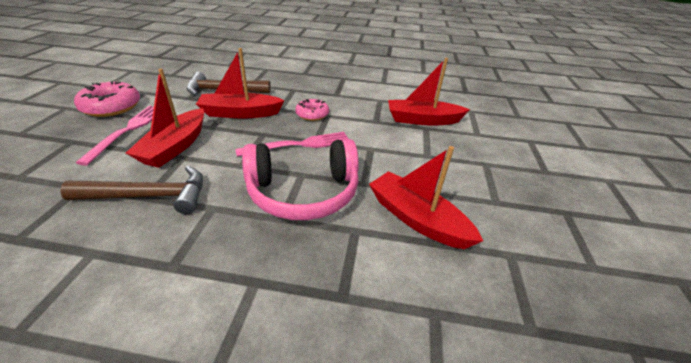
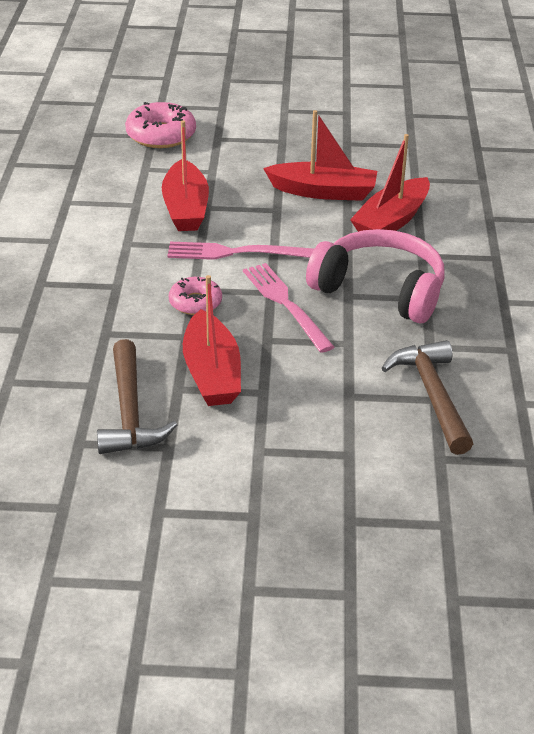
camera: 95 degrees left, 0 degrees up
pink donut [74,81,140,117] -> pink donut moved to [125,102,196,148]
pink fork [76,106,154,166] -> pink fork moved to [167,242,314,260]
red boat [126,69,204,168] -> red boat moved to [263,110,377,201]
pink headphones [242,139,359,220] -> pink headphones turned 45 degrees counterclockwise [306,229,444,323]

